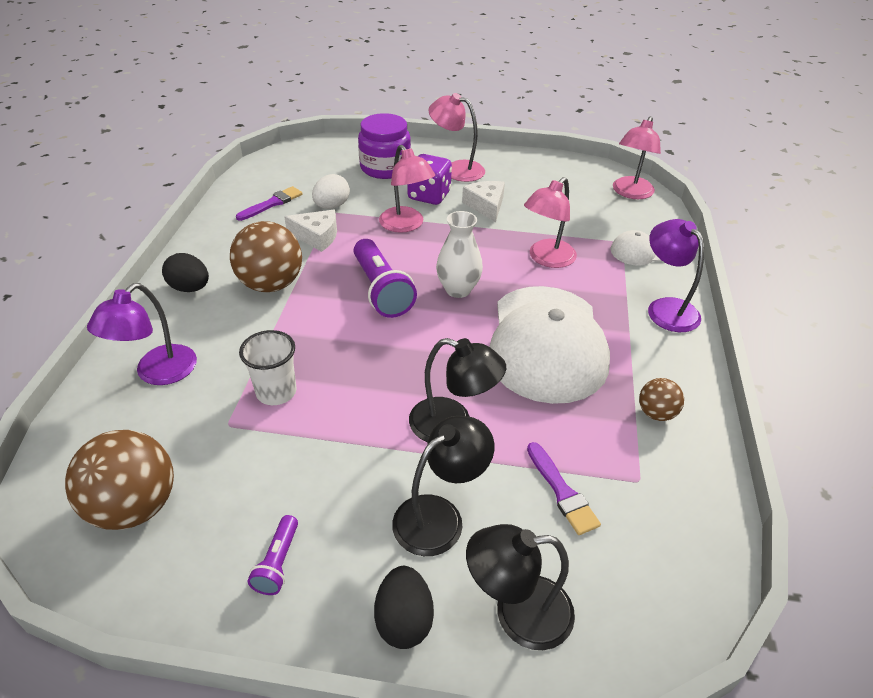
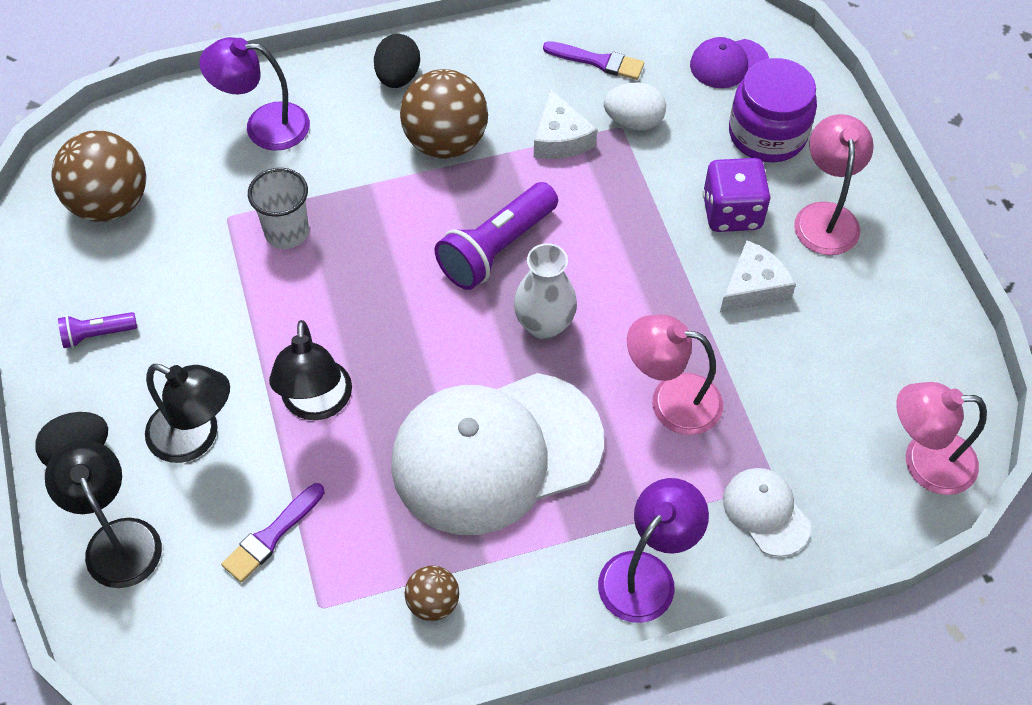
camera: 65 degrees right, 15 degrees up
pink lamp [379,145,435,233] -> none
none -> purple cap [690,37,769,88]

